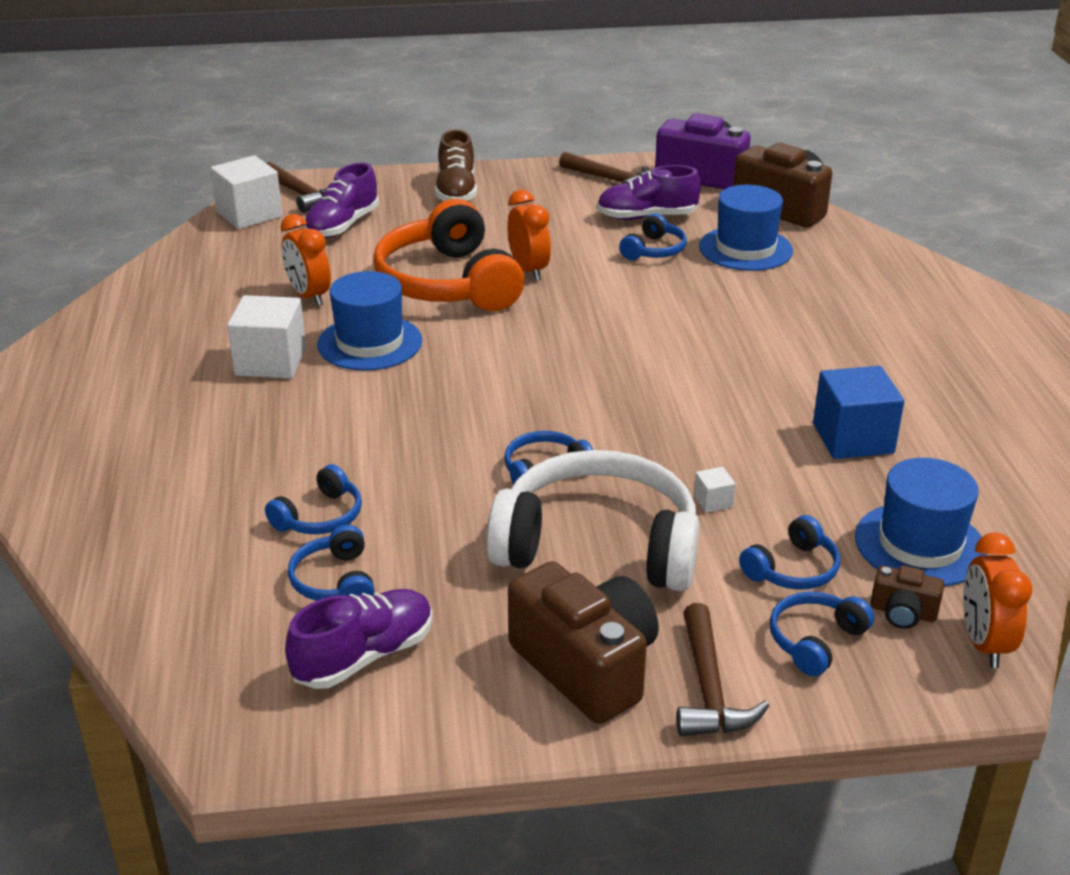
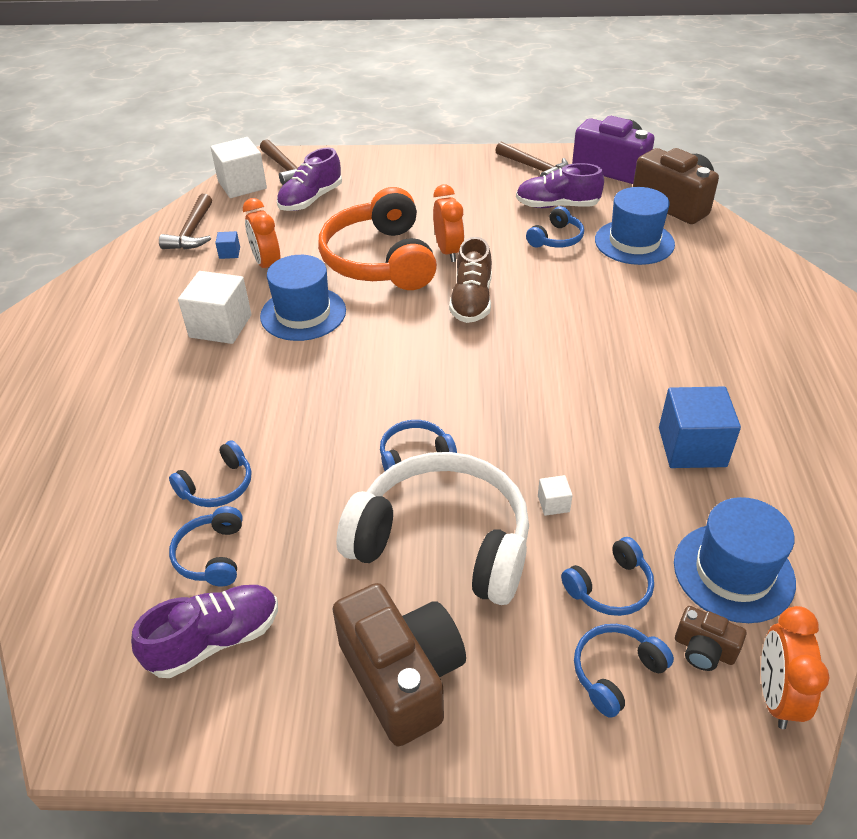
camera: 10 degrees right, 10 degrees up
brown shoe [435,130,477,201] -> brown shoe moved to [449,237,492,323]
brown hammer [677,603,769,737] -> brown hammer moved to [159,194,212,250]
none -> blue cube [215,231,240,259]

